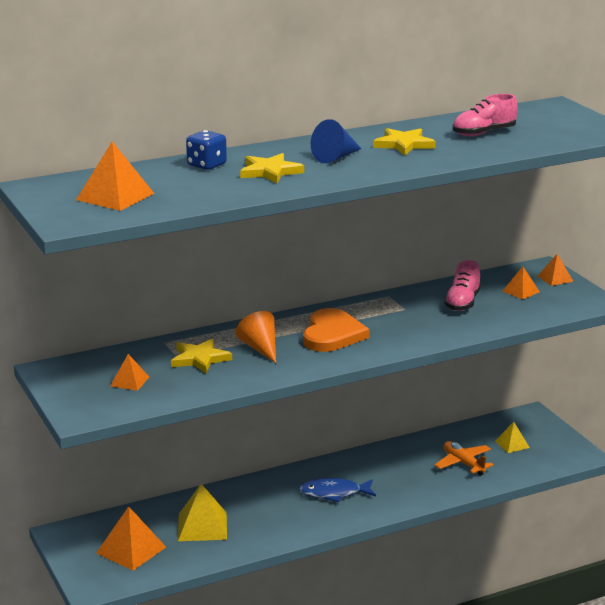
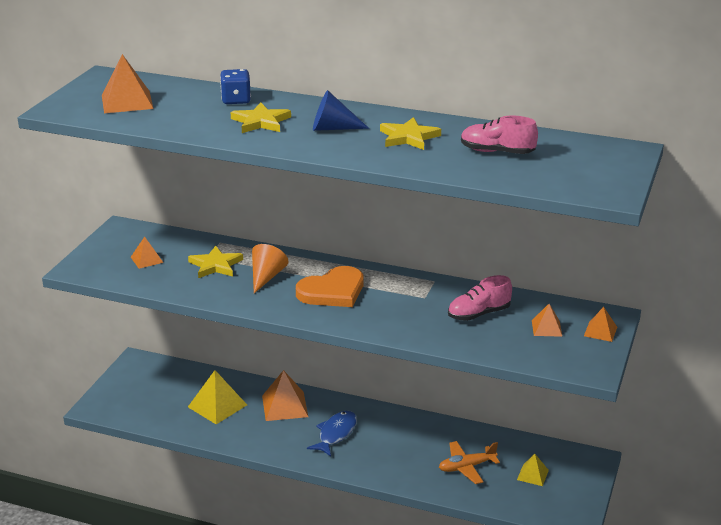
camera: 45 degrees right, 5 degrees up
orange pyramid [96,506,166,571] -> orange pyramid moved to [262,370,308,421]
blue fish [299,478,376,502] -> blue fish turned 75 degrees clockwise [307,411,357,457]
orange plane [434,441,493,476] -> orange plane turned 120 degrees counterclockwise [439,441,500,484]

